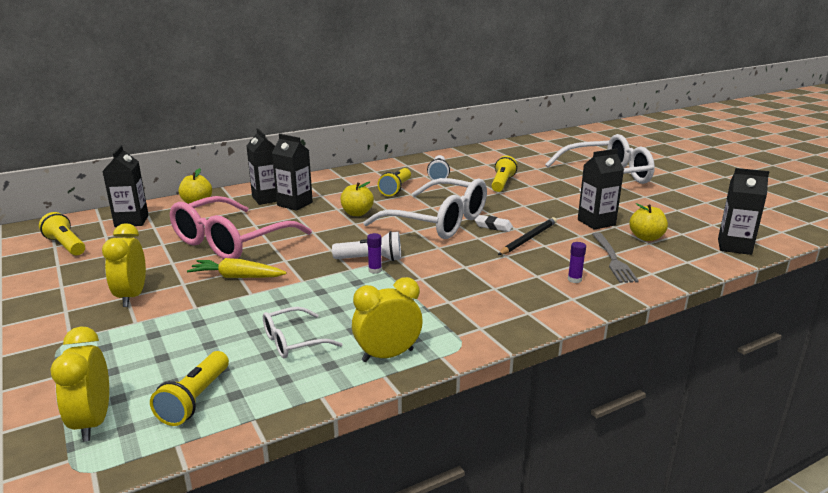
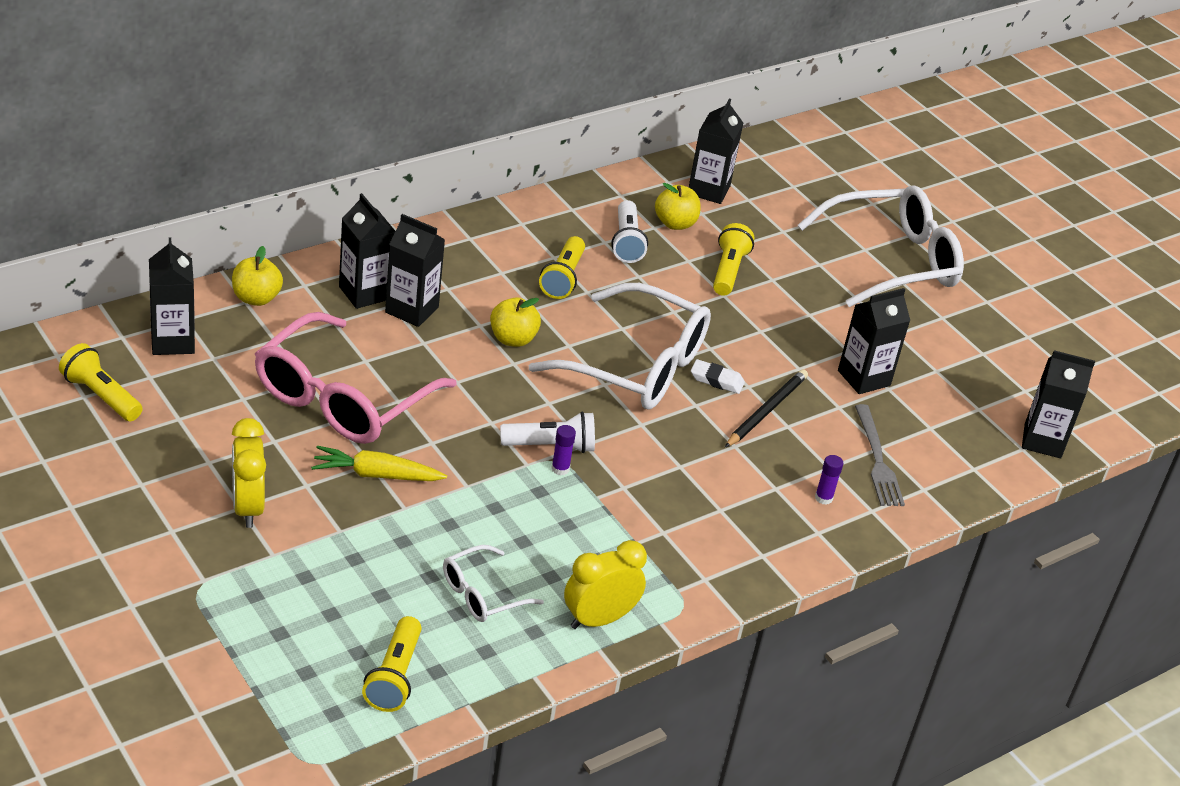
camera: 10 degrees left, 15 degrees up
yellow clock [50,326,109,442] -> none
yellow apple [629,203,668,241] -> yellow apple moved to [655,183,701,230]
none -> black carton [689,98,743,204]

